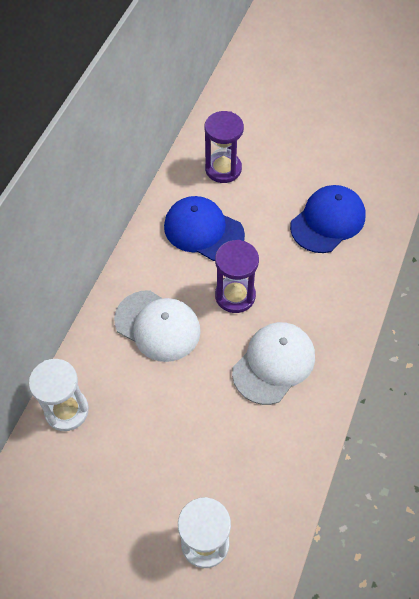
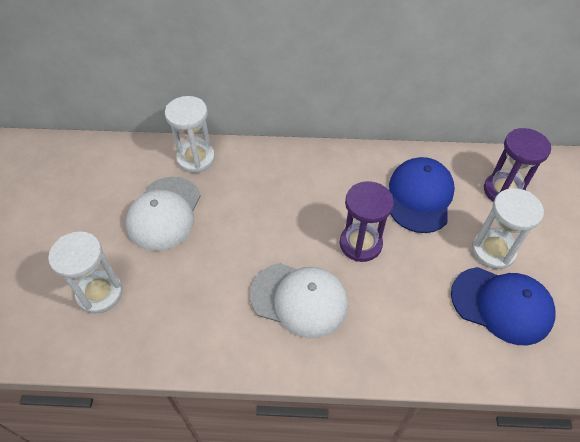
camera: 70 degrees right, 5 degrees down
white cap [114,290,201,362] -> white cap moved to [126,177,201,251]
none -> white hourglass [472,188,544,269]

